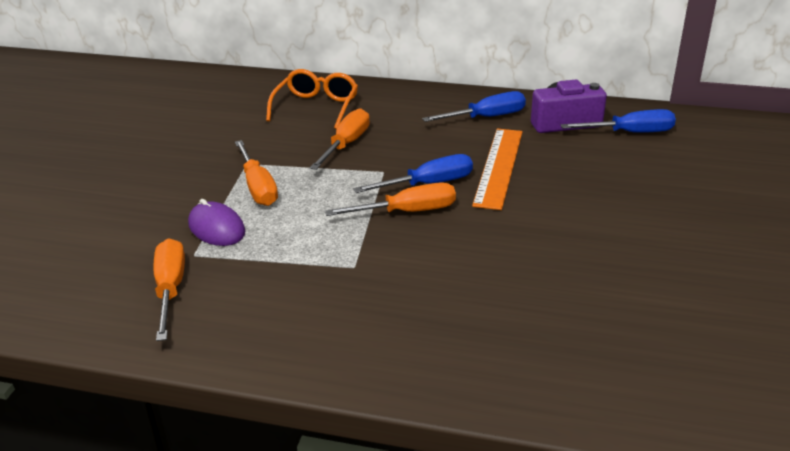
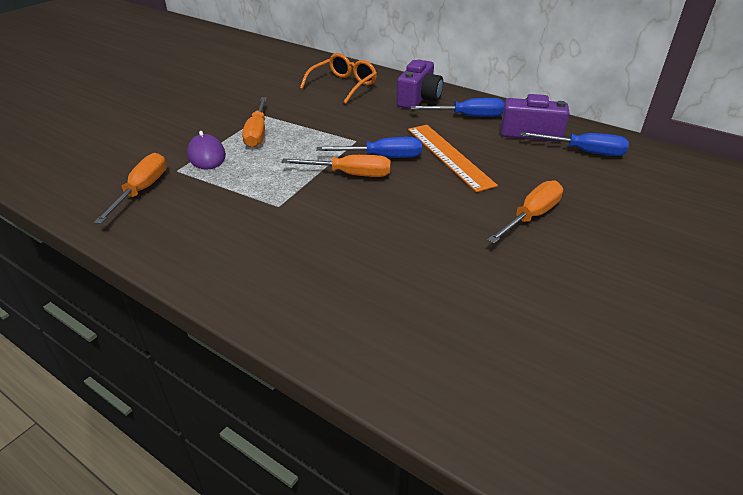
camera: 20 degrees right, 5 degrees up
orange screwdriver [310,108,370,170] -> orange screwdriver moved to [487,180,563,244]
orange ruler [472,129,523,210] -> orange ruler turned 60 degrees counterclockwise [408,125,498,192]
none -> purple camera [397,60,443,109]

